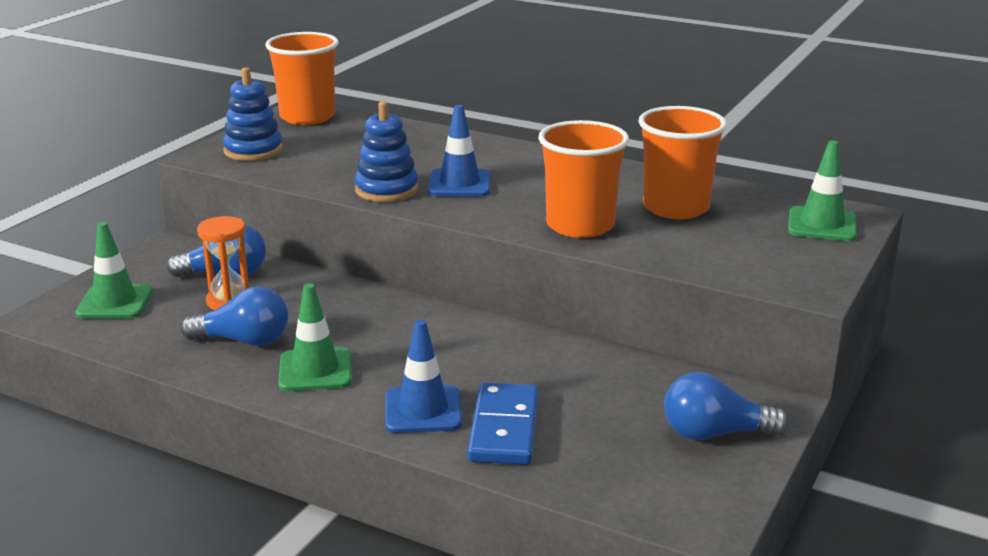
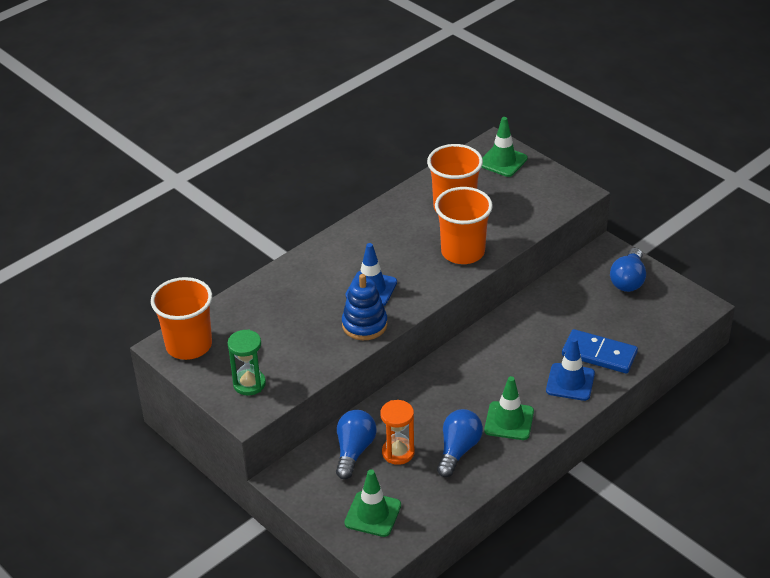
camera: 70 degrees left, 15 degrees up
blue stacking toy [222,67,283,161] -> green hourglass [227,329,266,395]

